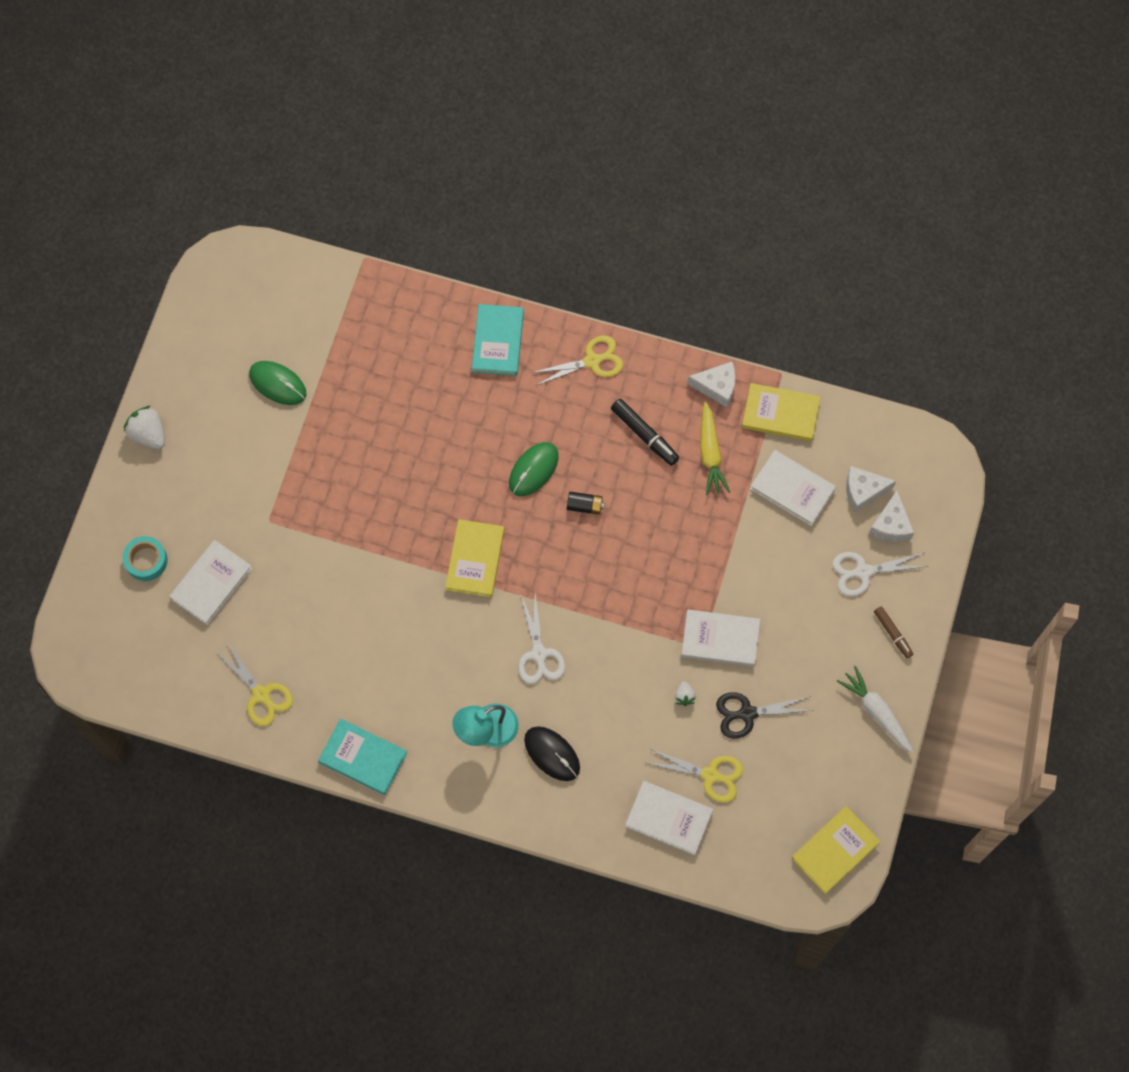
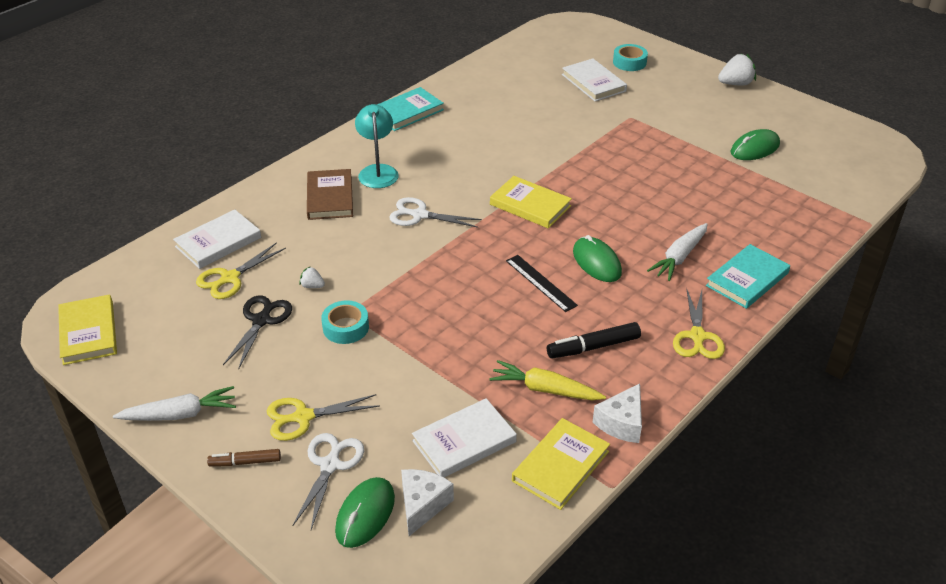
camera: 115 degrees right, 30 degrees down
yellow scissors [215,642,293,726] -> yellow scissors moved to [267,394,380,441]
turquoise book [472,304,524,376] -> turquoise book turned 75 degrees counterclockwise [706,244,790,309]
black mouse [524,726,580,781] -> brown book [307,169,353,220]
black battery [567,492,604,515] -> black ruler [506,255,578,312]
white book [681,609,760,667] -> turquoise tape [321,300,369,344]
white cheese [869,491,914,542] -> green mouse [335,477,395,548]
none -> white carrot [647,223,708,281]

